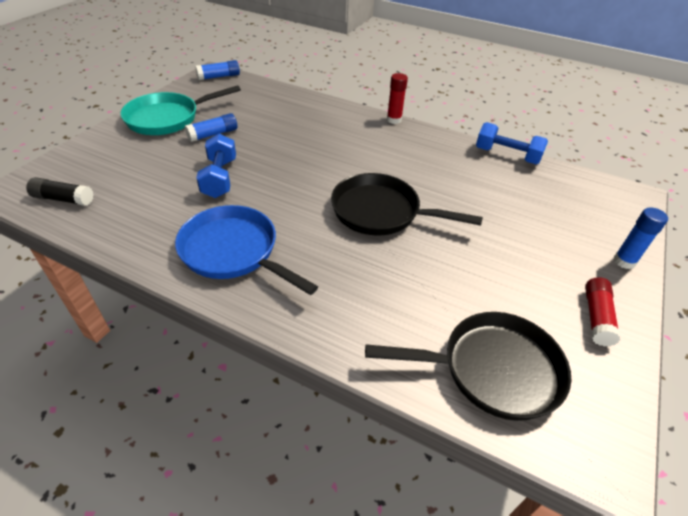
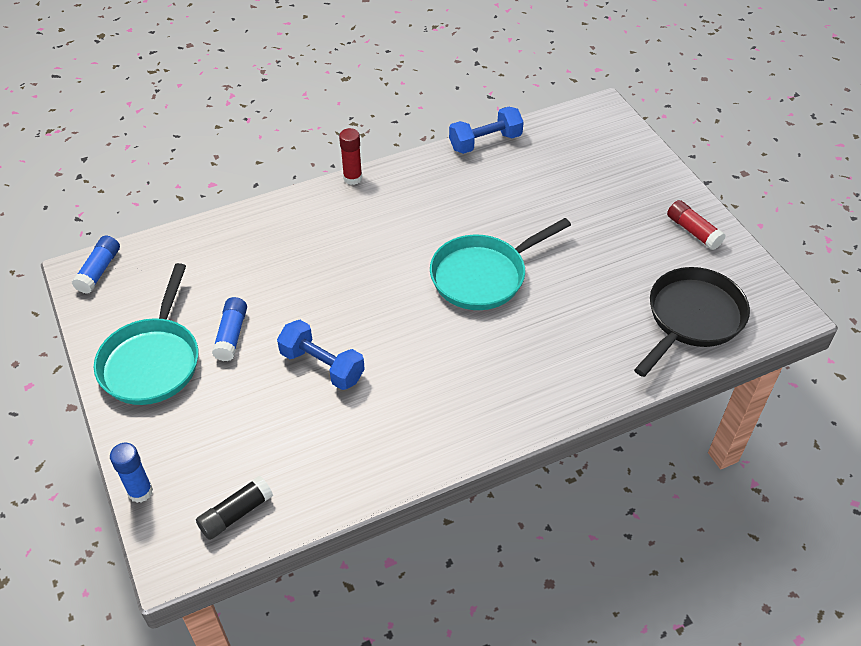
camera: 50 degrees left, 5 degrees up
blue pan [175,205,318,295] -> none
black pan [331,173,483,236] -> turquoise pan [430,218,571,310]
blue glue stick [613,207,668,269] -> blue glue stick moved to [110,443,153,503]

